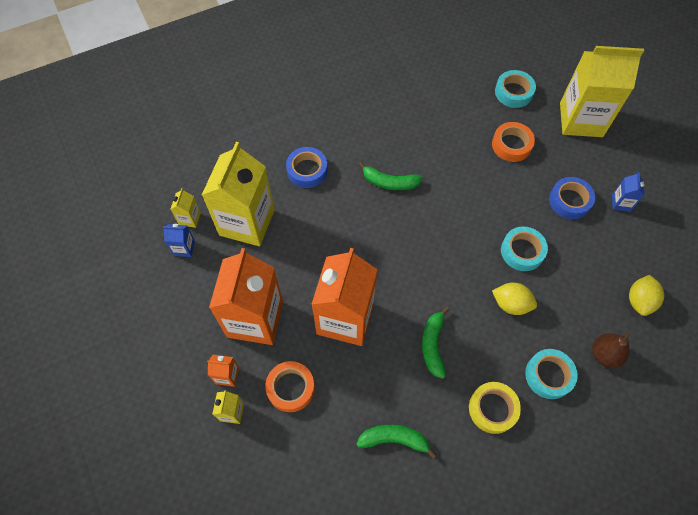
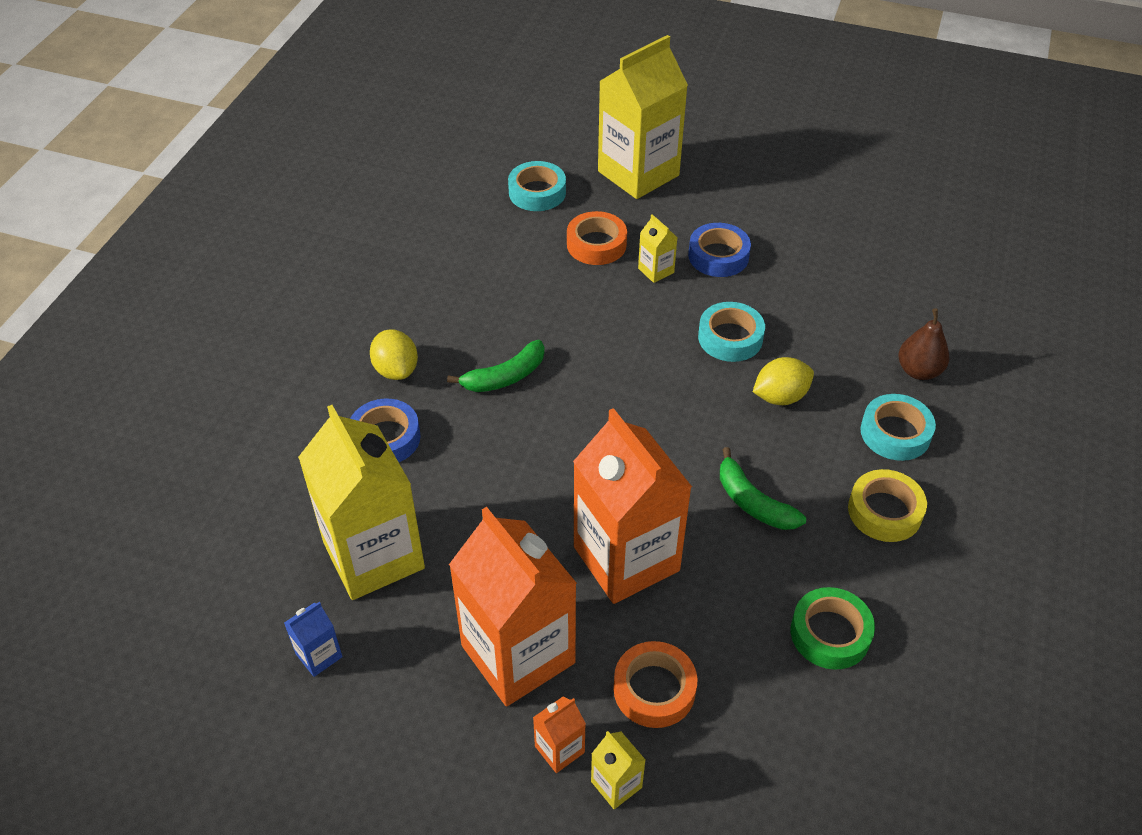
camera: 45 degrees left, 15 degrees down
yellow carton [171,188,201,228] -> yellow carton moved to [638,214,678,283]
green banana [356,425,437,459] -> green tape [791,587,875,670]
blue carton [612,172,644,212] -> none
yellow lemon [629,275,664,316] -> yellow lemon moved to [370,329,418,380]

